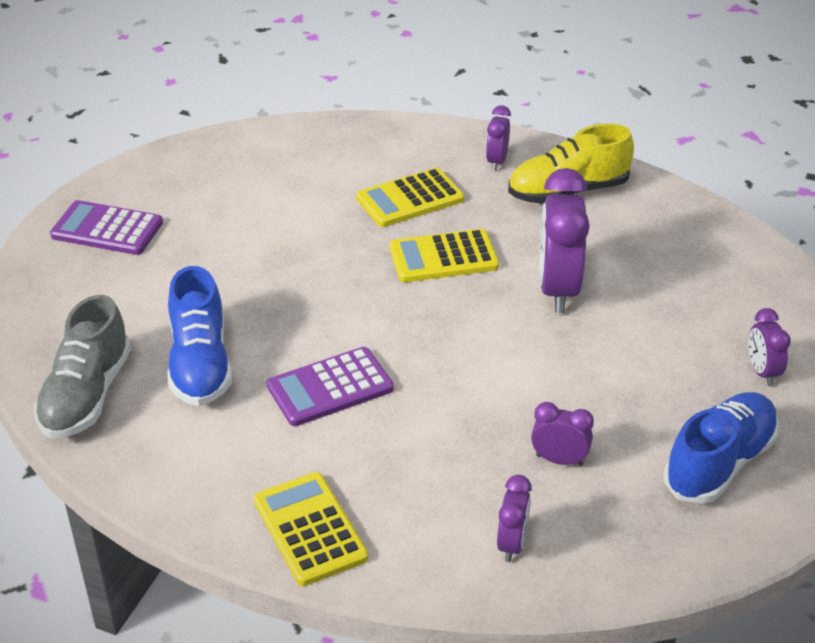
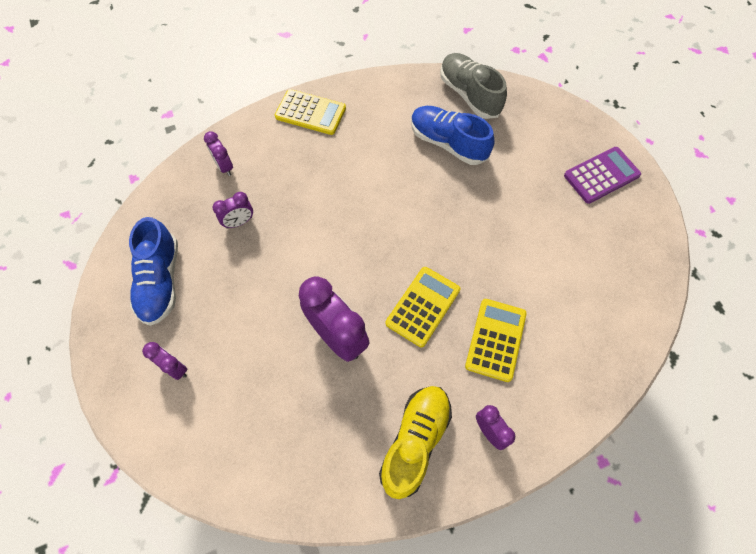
camera: 135 degrees right, 25 degrees up
purple calculator [267,347,394,426] -> none

